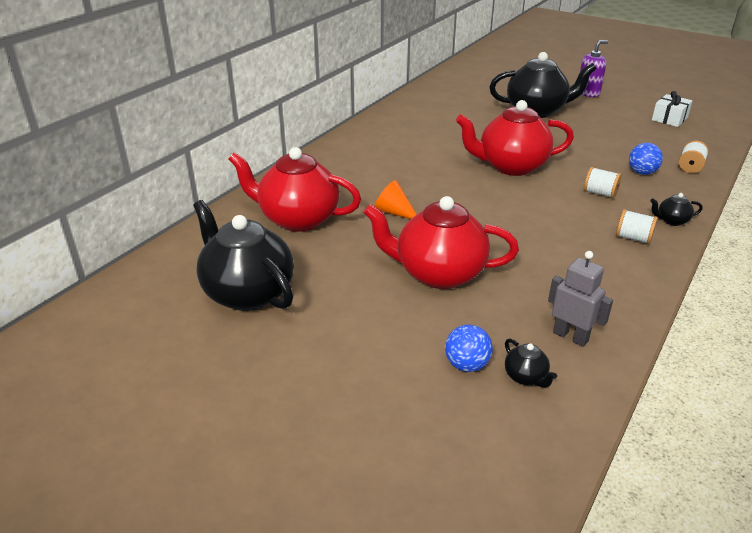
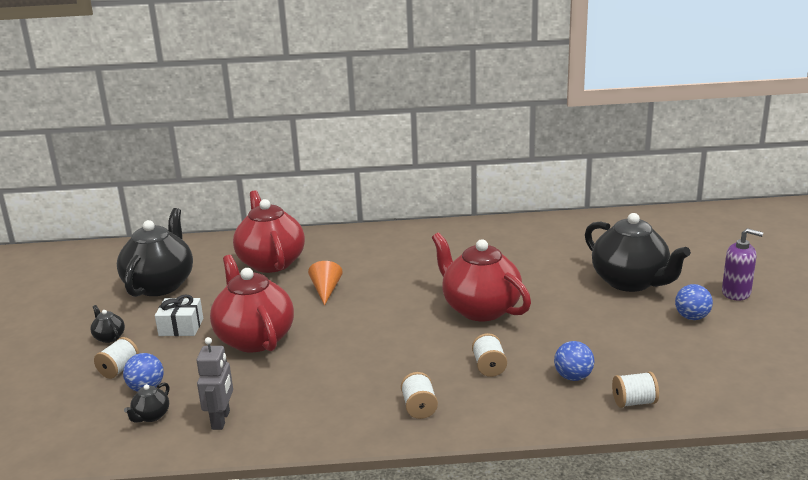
camera: 55 degrees right, 10 degrees down
black teapot [650,193,703,226] -> black teapot moved to [90,305,125,343]
white gift [652,91,693,127] -> white gift moved to [155,295,203,336]
none -> white spool [94,337,139,379]
none -> blue ball [675,284,713,320]

